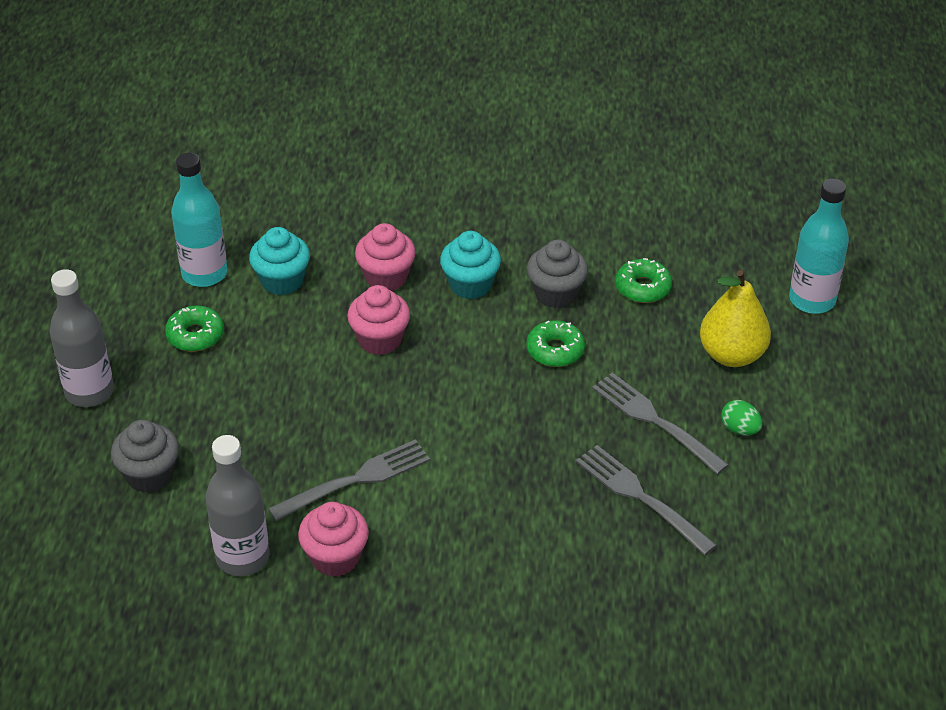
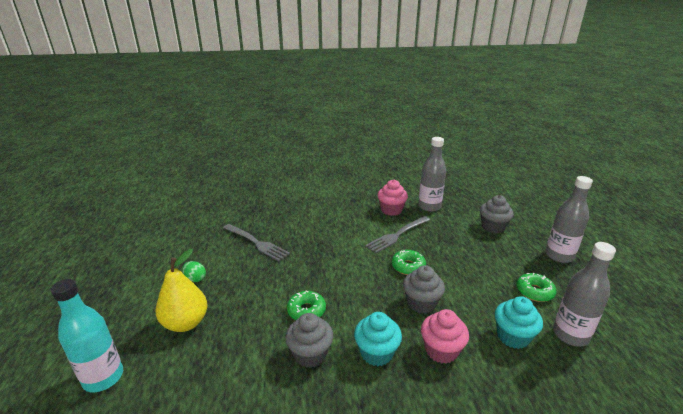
camera: 170 degrees right, 15 degrees down
turquoise bottle [171,153,228,287] -> grey bottle [553,242,616,347]
pink cupcake [347,285,410,355] -> grey cupcake [403,265,445,314]
grey fork [592,373,729,475] -> none
green donut [615,258,672,303] -> green donut moved to [392,250,426,275]

